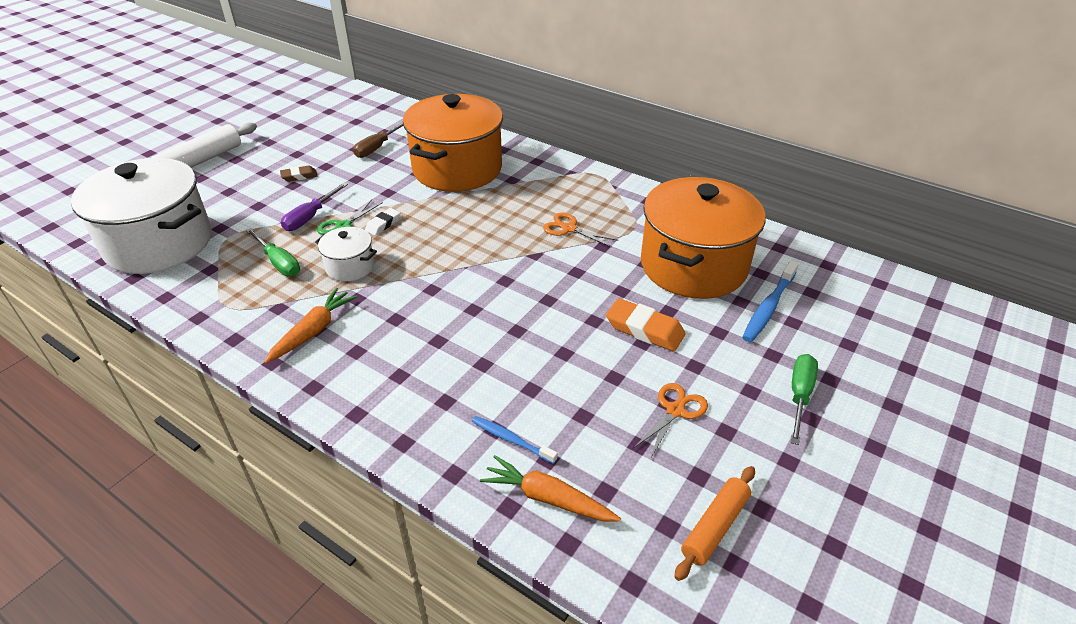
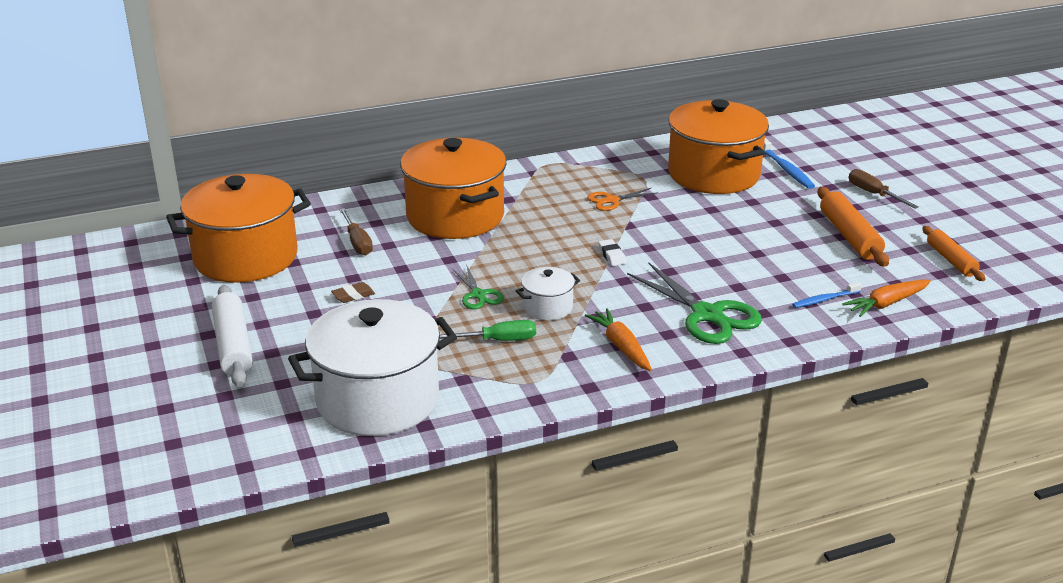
camera: 55 degrees left, 10 degrees down
brown eraser [280,166,317,182] -> brown eraser turned 45 degrees clockwise [331,282,375,303]
purple screwdriver [281,183,348,231] -> none
white eraser [365,208,400,235] -> white eraser moved to [598,239,626,266]
orange eraser [606,298,686,351] -> none
orange scissors [633,383,708,459] -> orange rolling pin [817,187,889,267]
green screwdriver [791,354,818,445] -> brown screwdriver [849,169,919,209]
none -> orange pot [166,174,311,283]
none -> green scissors [627,263,762,344]

